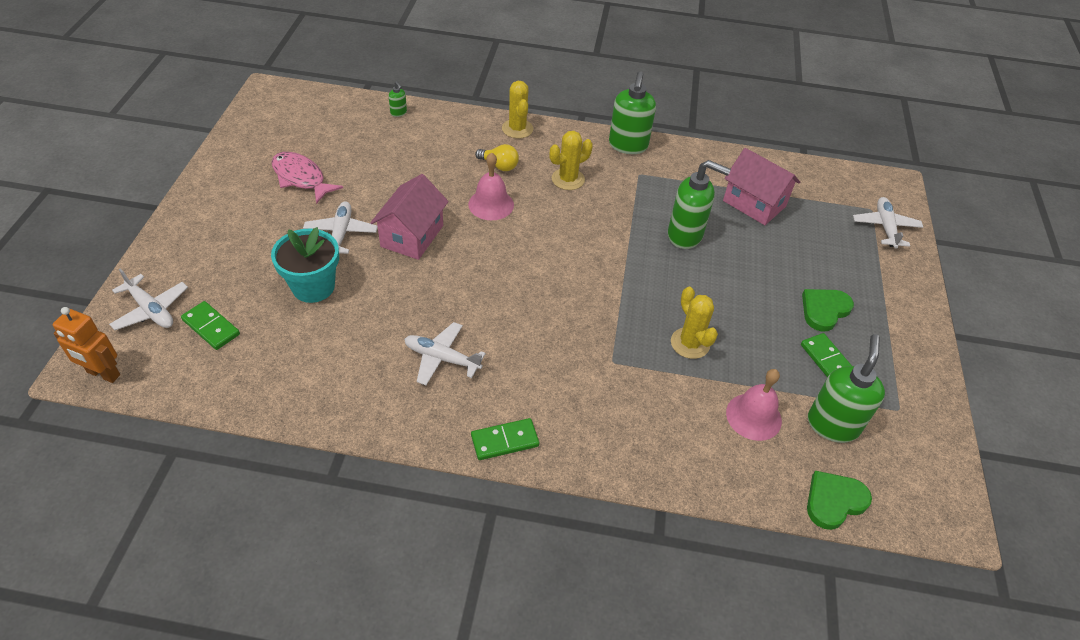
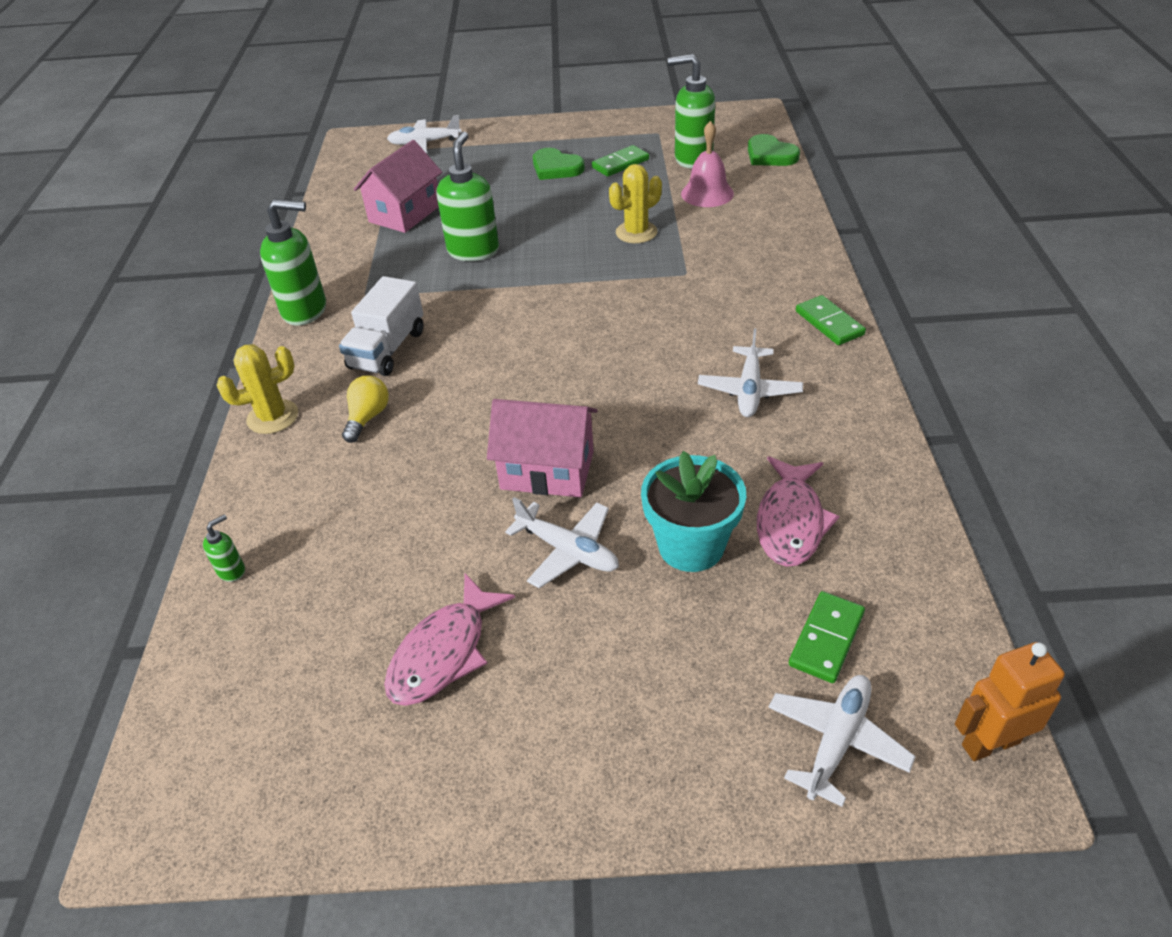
camera: 95 degrees left, 5 degrees down
orange robot [53,307,120,383] -> orange robot turned 120 degrees counterclockwise [955,642,1065,761]
white plane [303,201,378,254] -> white plane turned 135 degrees counterclockwise [505,497,619,588]
pink bell [468,152,514,220] -> none
yellow cactus [549,131,593,190] -> white truck [339,276,424,376]
none -> pink fish [757,456,839,567]

